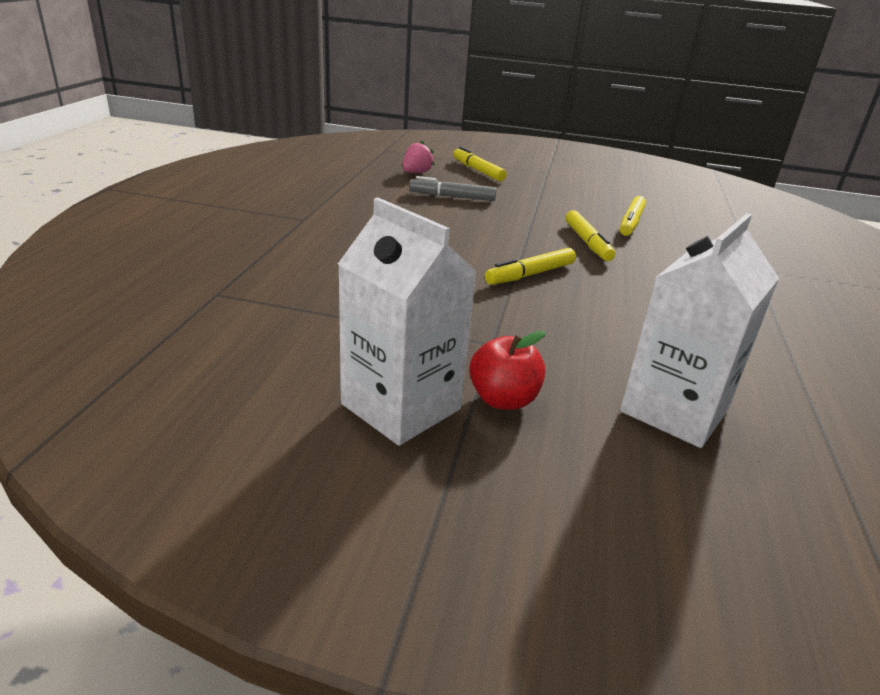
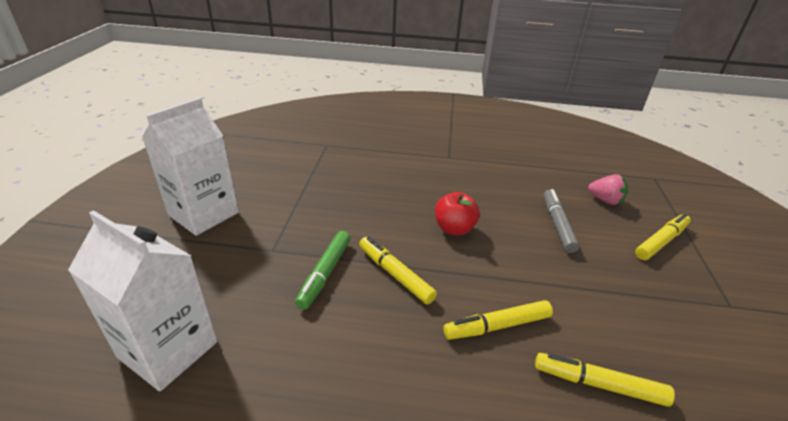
camera: 85 degrees right, 5 degrees up
red apple [469,331,546,410] -> red apple moved to [435,192,480,236]
none -> green marker [295,231,351,310]

